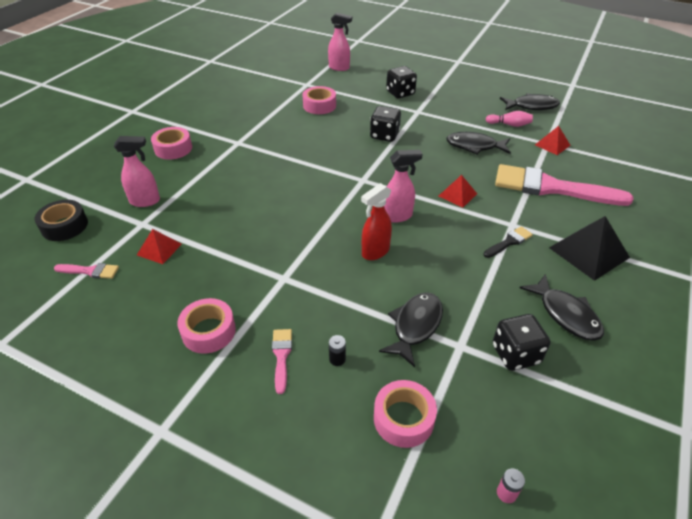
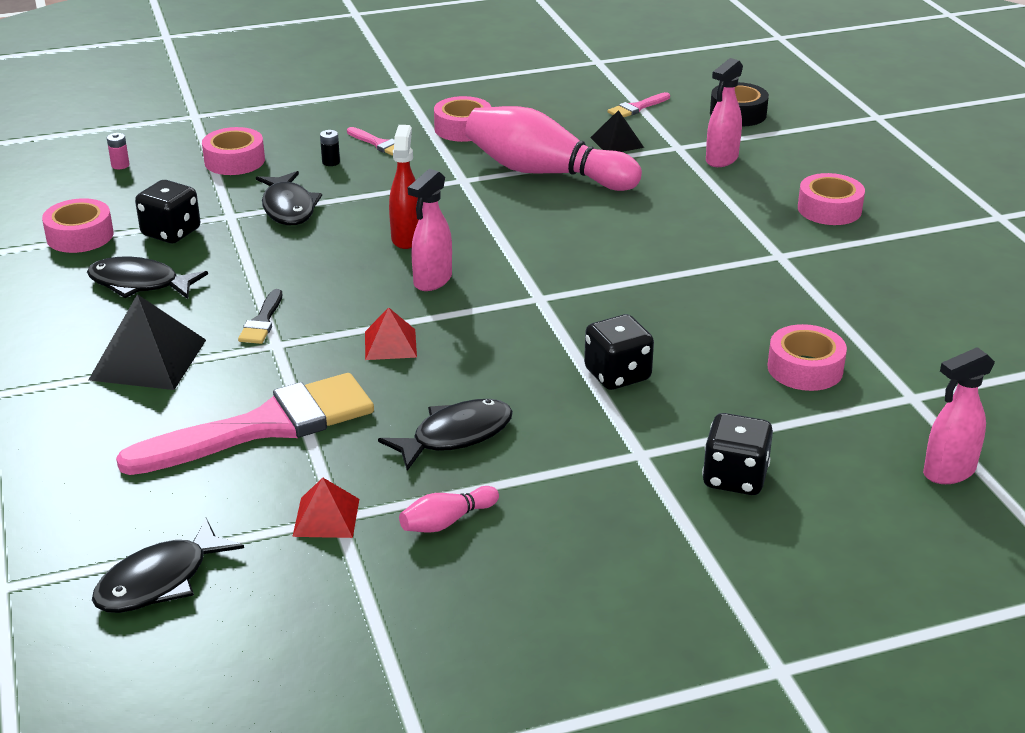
camera: 135 degrees right, 10 degrees down
red pyramid [137,229,182,264] -> black pyramid [590,110,644,152]
black fish [500,93,560,110] -> black fish moved to [92,518,244,613]
none -> pink tape [42,198,114,253]
none -> pink bowling pin [465,106,642,191]

